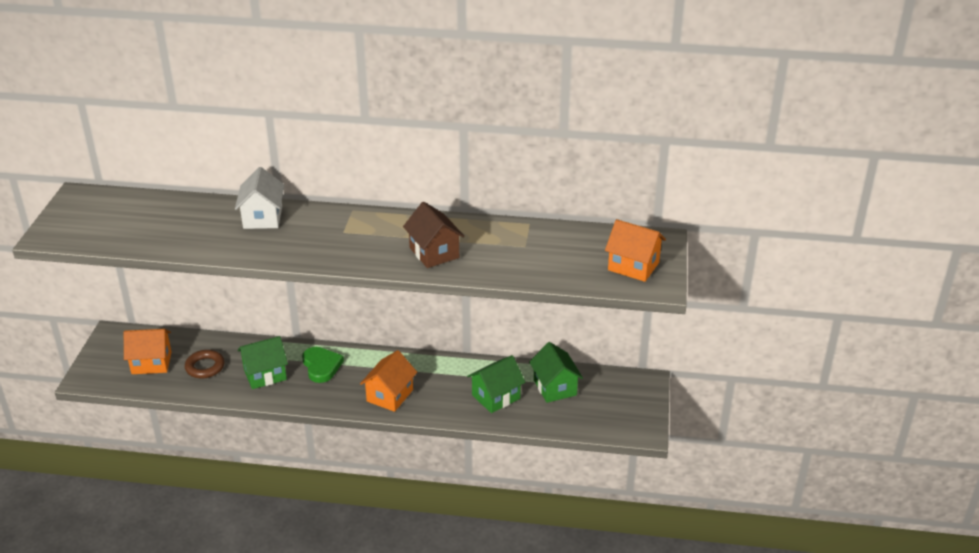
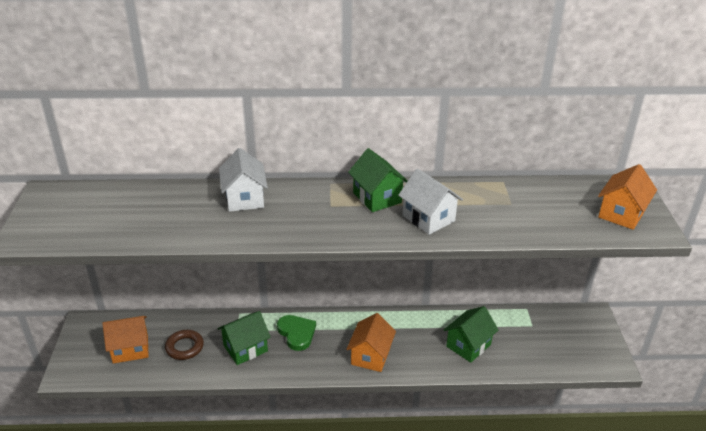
camera: 10 degrees left, 0 degrees up
brown house [403,202,465,268] -> white house [398,168,463,235]
green house [529,342,583,403] -> green house moved to [348,148,408,212]
orange house [605,219,666,282] -> orange house turned 75 degrees counterclockwise [598,164,657,230]

